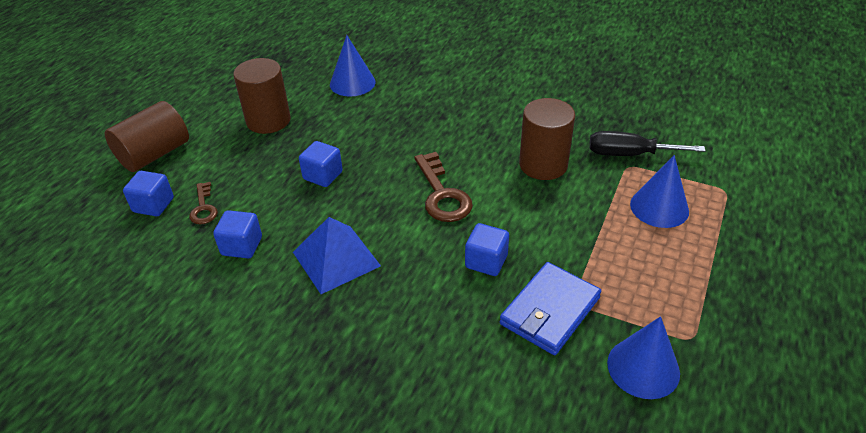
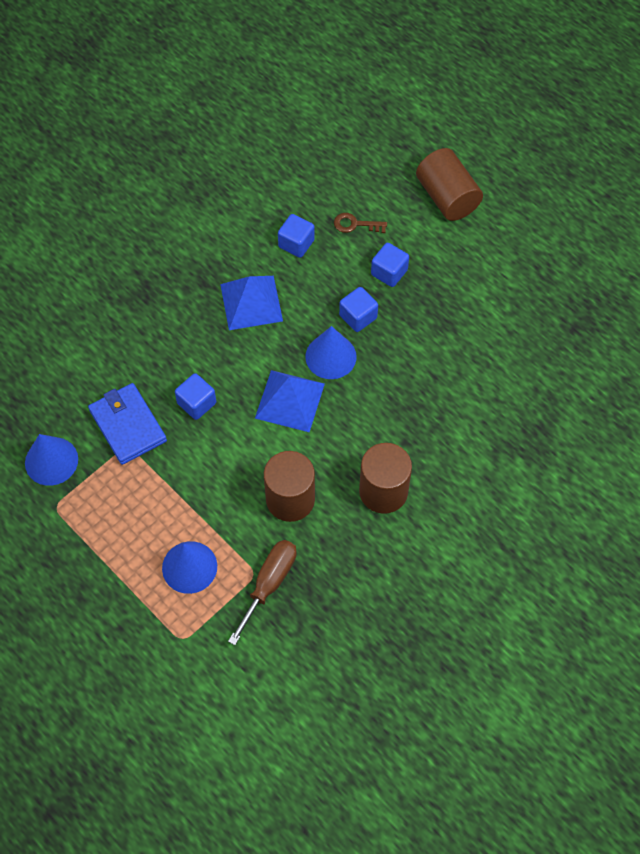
camera: 110 degrees right, 20 degrees up
blue cube [123,171,174,216] -> blue cube moved to [371,243,409,287]
brown cylinder [233,58,291,134] -> brown cylinder moved to [359,443,412,514]
blue cone [330,35,376,97] -> blue cone moved to [305,326,357,379]
brown key [414,152,473,222] -> blue pyramid [255,370,325,432]
black screwdriver [589,131,706,156] -> brown screwdriver [228,540,297,645]

